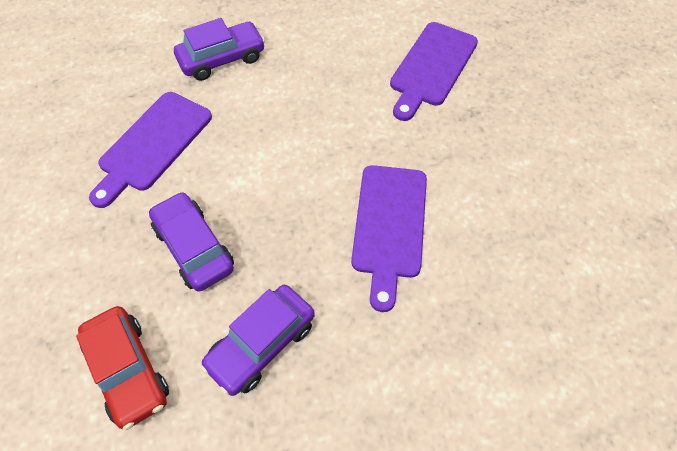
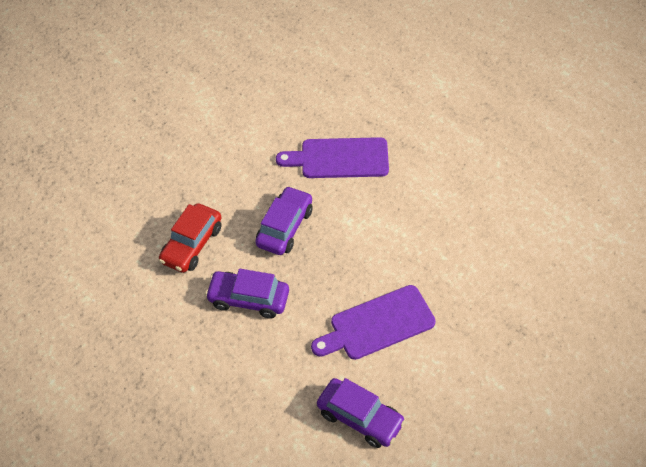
camera: 60 degrees right, 5 degrees down
purple car [174,18,265,81] -> purple car moved to [317,378,406,448]
purple cutting board [390,22,478,121] -> none

